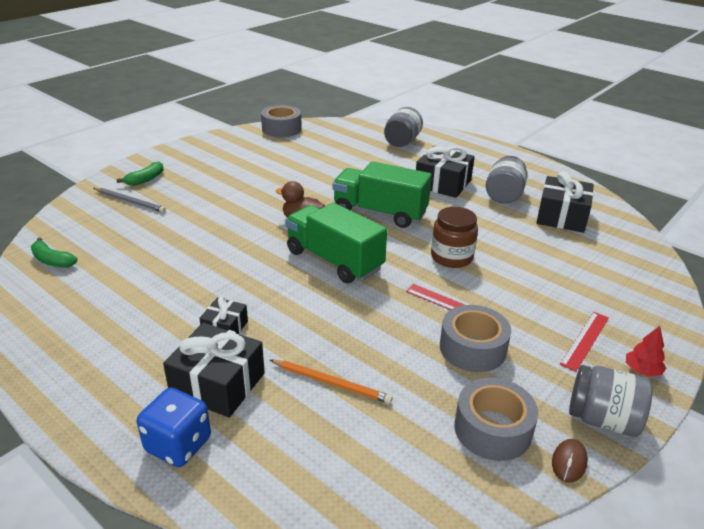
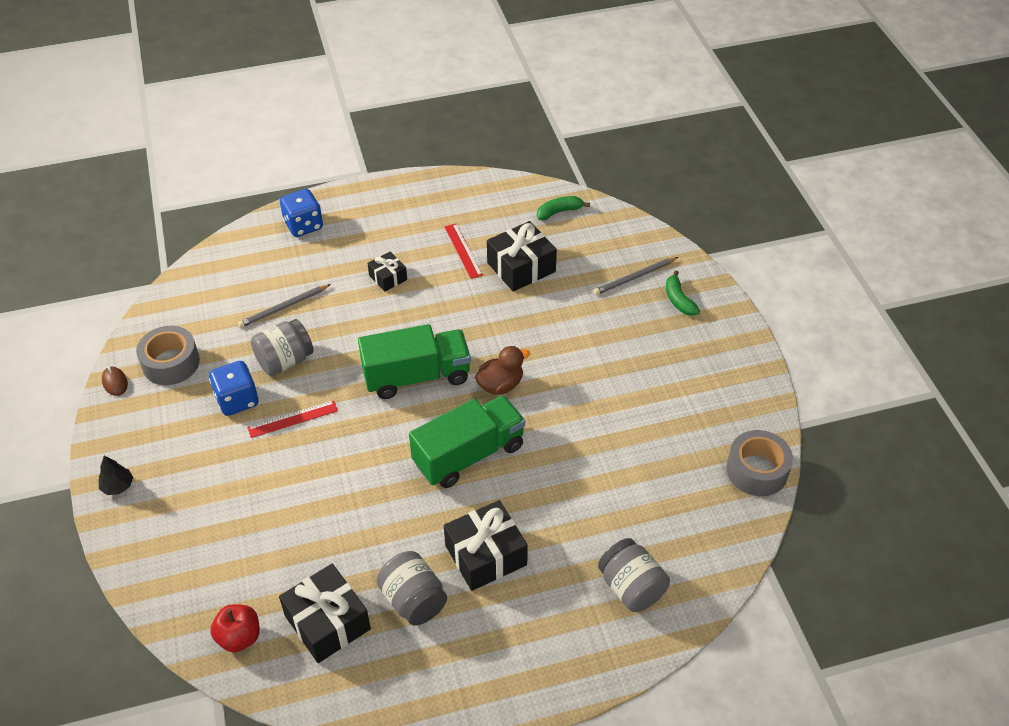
camera: 125 degrees right, 15 degrees up
black gift [163,323,265,417] -> black gift moved to [487,221,557,292]
orange pencil [270,360,393,404] -> grey pencil [238,284,331,328]
brown jar [431,207,478,268] -> none
grey tape [440,305,511,372] -> blue dice [209,361,259,416]
red ruler [560,312,609,372] -> red ruler moved to [444,224,483,279]
grey jar [569,365,652,437] -> grey jar moved to [251,319,313,376]
red tree [626,326,666,377] -> black tree [98,456,133,495]
none -> red apple [210,604,260,652]

